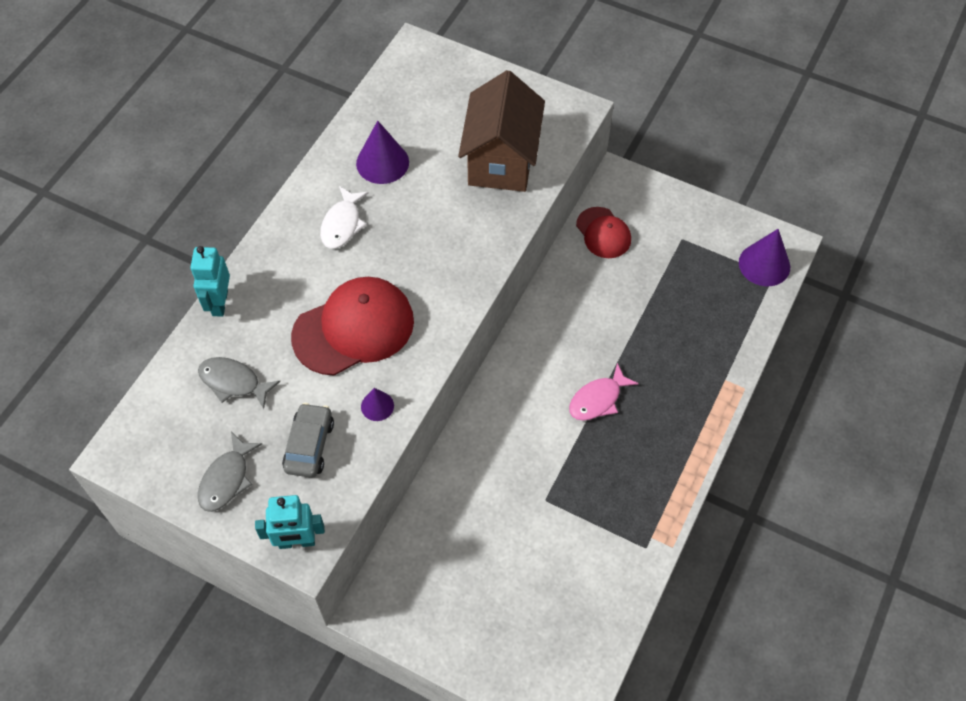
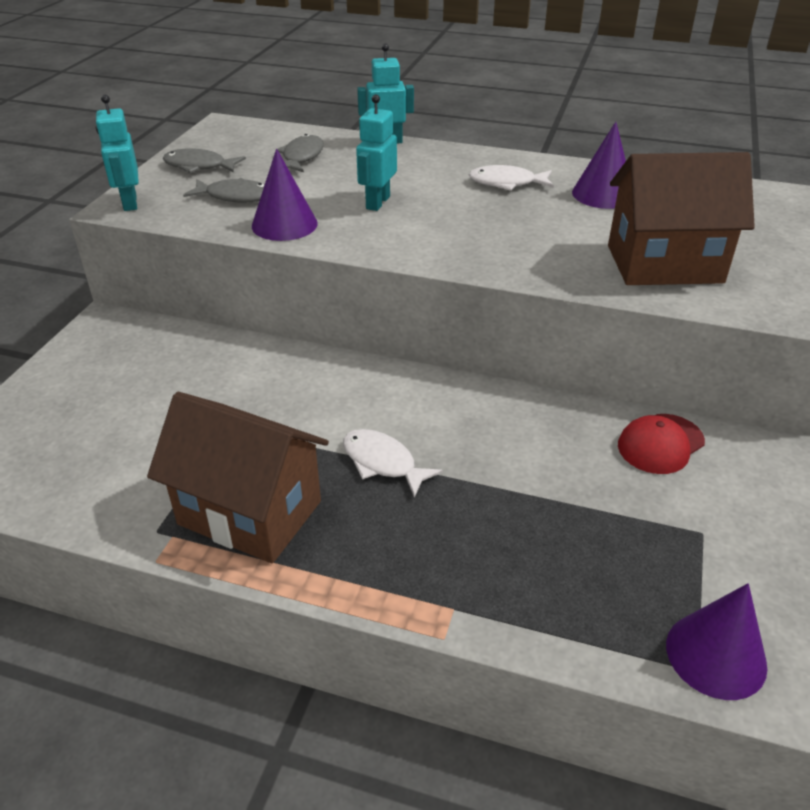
camera: 80 degrees right, 20 degrees down
grey car [282,403,334,478] -> grey fish [183,178,265,203]
red cap [291,277,414,376] -> turquoise robot [356,94,397,211]
purple cone [361,388,394,421] -> purple cone [252,149,318,241], size x1.81
pink fish [569,363,639,421] -> white fish [343,429,443,497]
none -> brown house [147,392,329,563]

